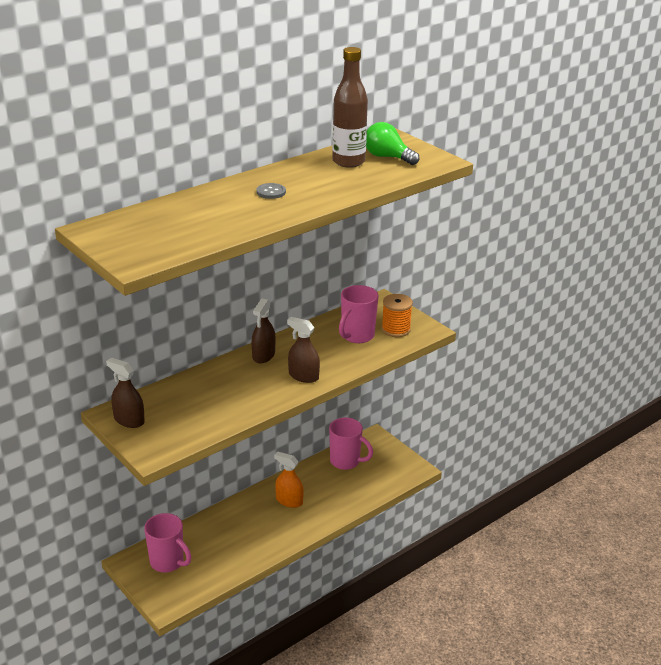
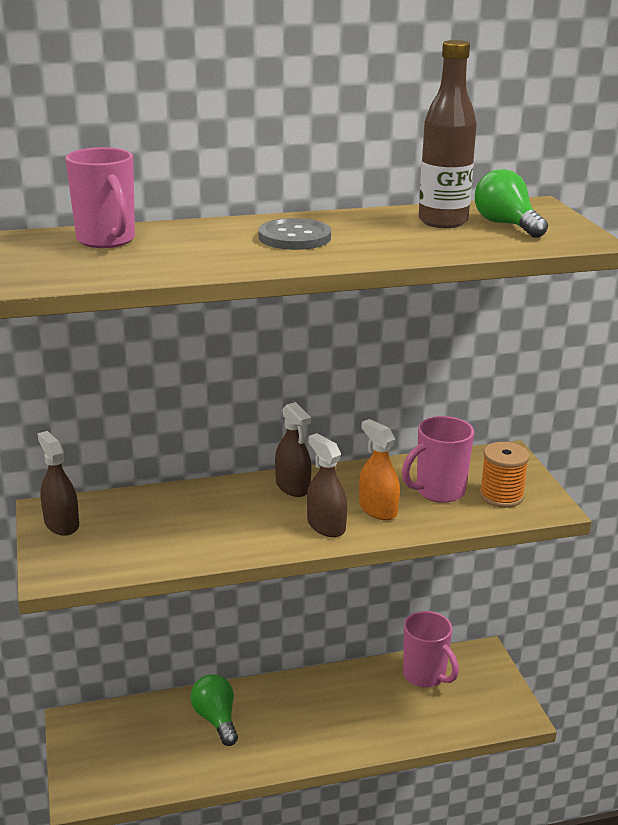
camera: 25 degrees right, 5 degrees down
pink mug [144,513,191,573] -> pink mug moved to [66,147,135,248]
brown spray bottle [252,299,275,363] -> brown spray bottle turned 75 degrees counterclockwise [275,402,311,497]
grey button [256,183,286,199] -> grey button [259,218,331,250], size x1.67
orange spray bottle [274,451,304,508] -> orange spray bottle moved to [359,419,400,520]
none -> green light bulb [191,674,238,746]

